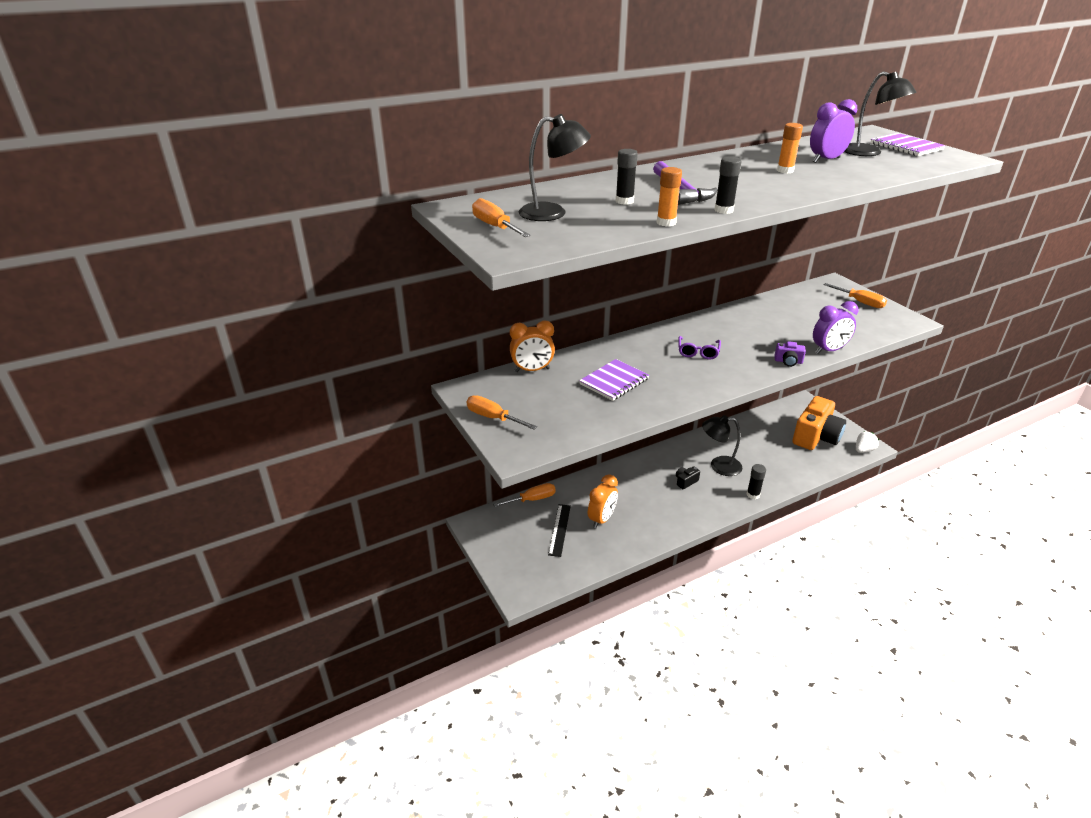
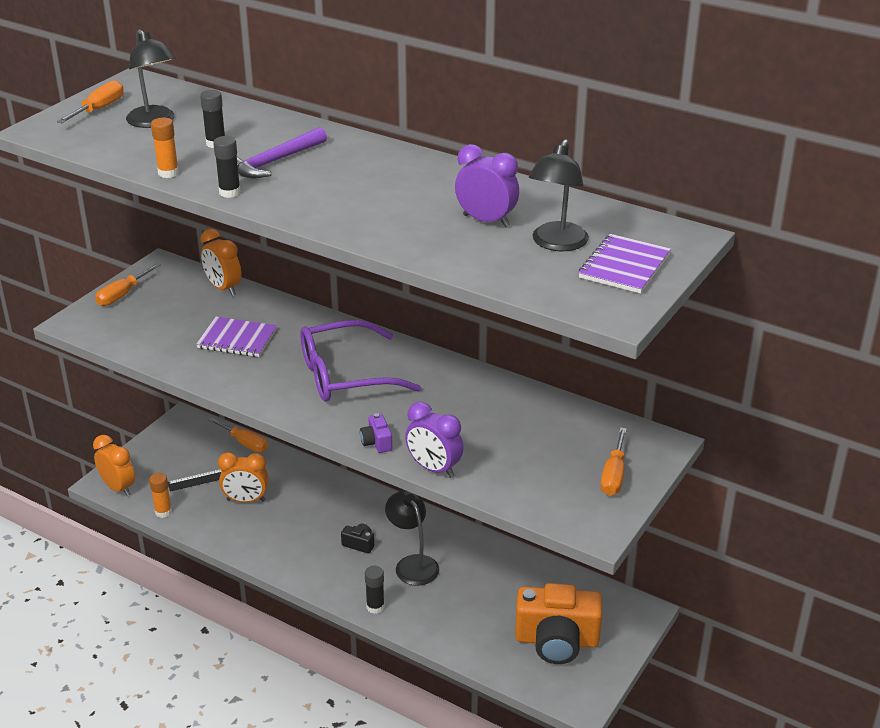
camera: 60 degrees right, 0 degrees up
orange screwdriver [467,396,537,429] -> orange screwdriver turned 150 degrees counterclockwise [95,263,161,306]
purple glasses [678,336,721,360] -> purple glasses [300,320,421,402], size x2.07
orange glue stick [777,123,803,174] -> orange glue stick moved to [149,473,172,518]
white strawberry [856,431,879,453] -> none
none -> orange clock [93,435,135,496]

